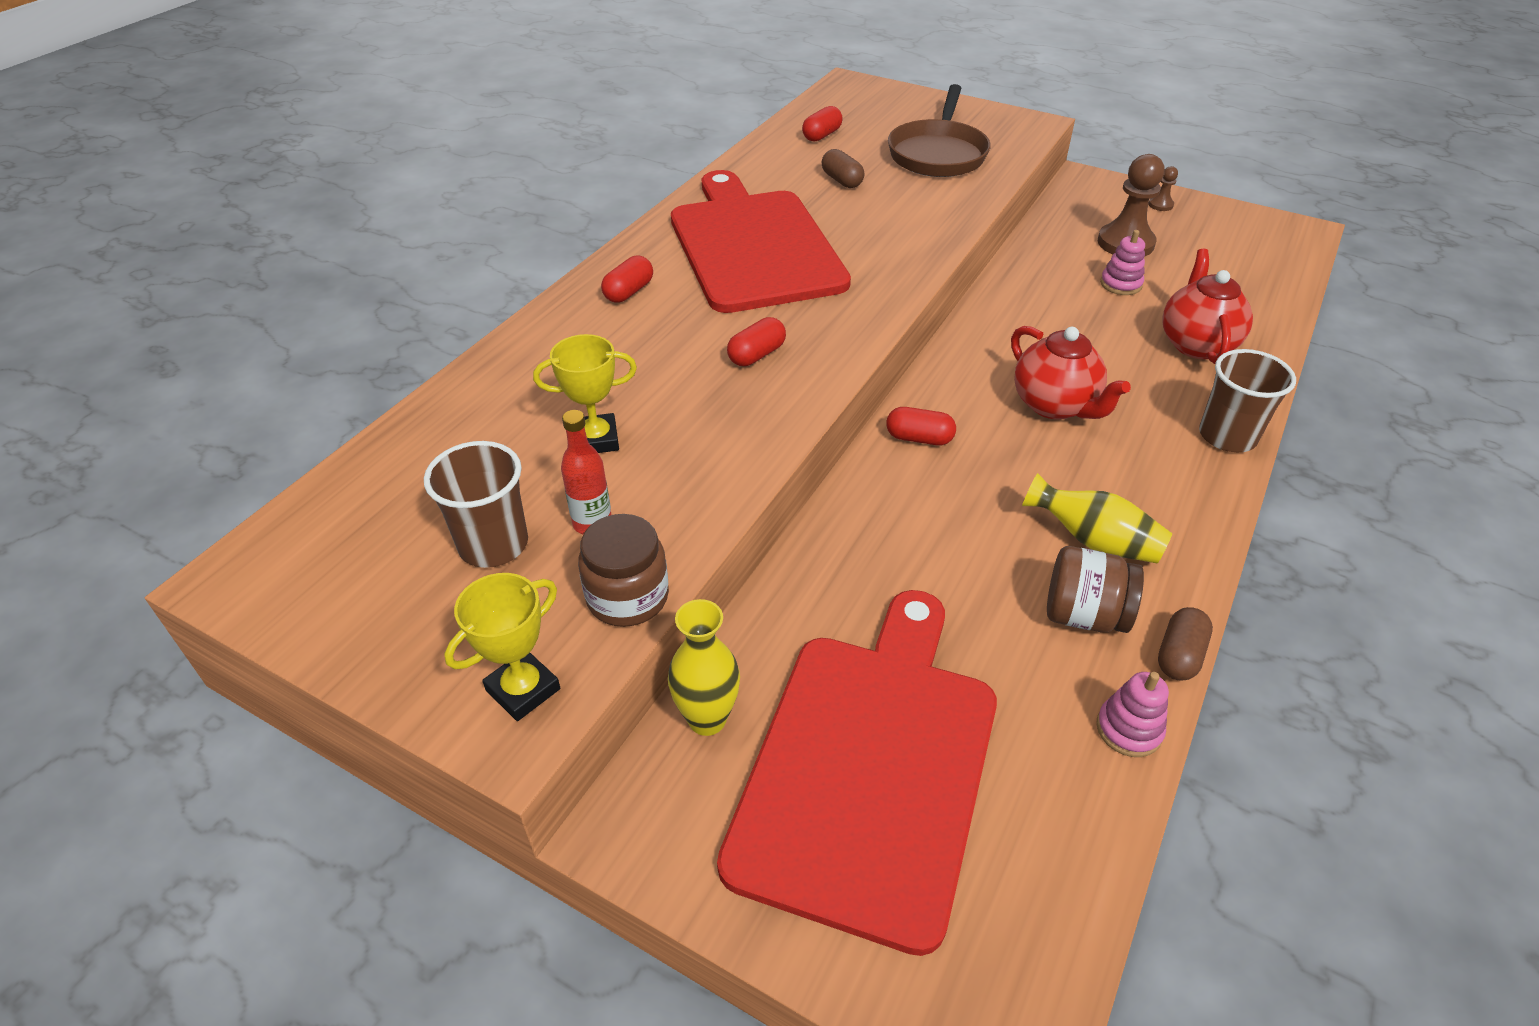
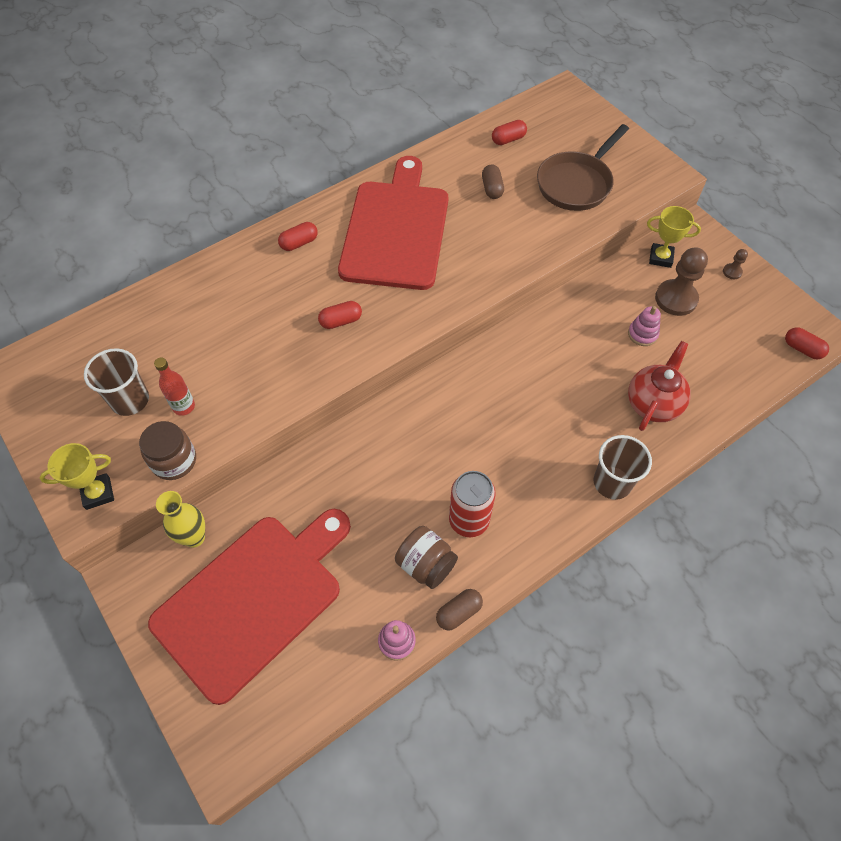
camera: 25 degrees right, 15 degrees up
yellow trophy [533,334,637,453] -> yellow trophy moved to [647,206,701,268]
red capsule [886,407,956,445] -> red capsule moved to [785,327,829,359]
red teapot [1011,326,1131,420] -> none
yellow vase [1022,473,1172,563] -> red can [449,471,496,537]

